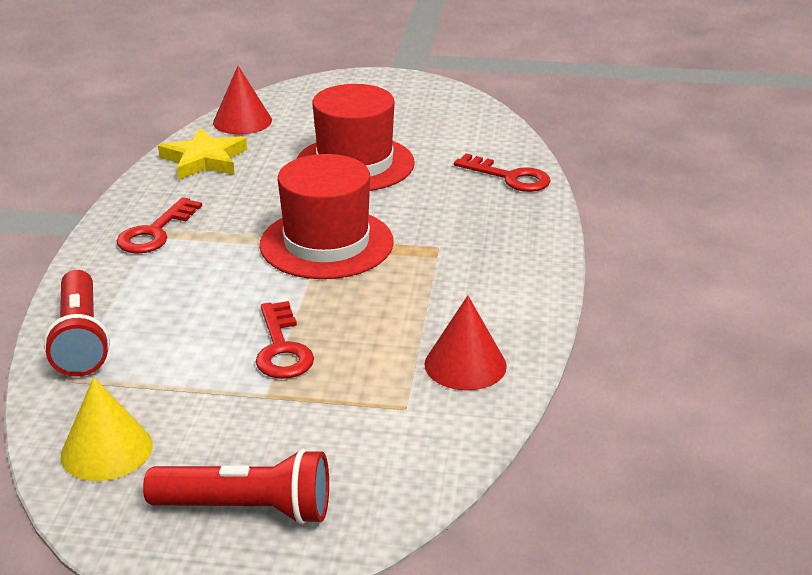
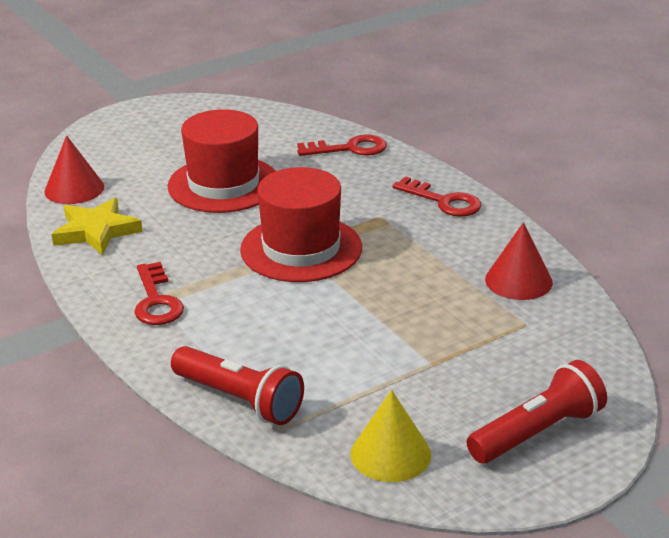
camera: 40 degrees left, 0 degrees up
red key [256,301,314,379] -> red key moved to [392,177,481,217]

